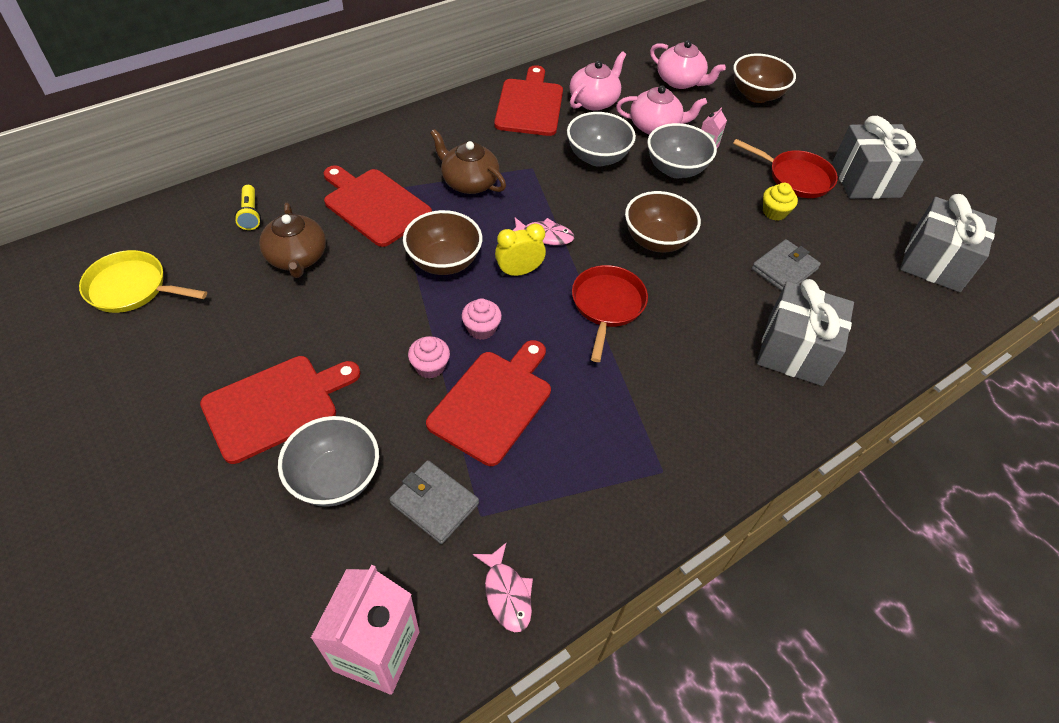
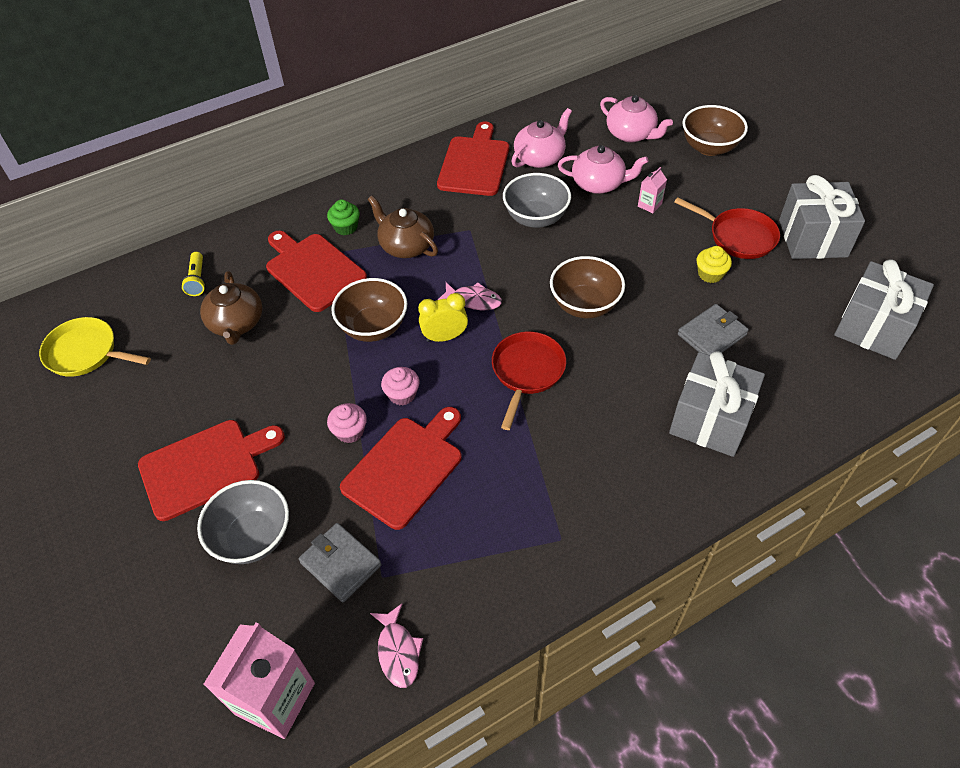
camera: 10 degrees right, 0 degrees up
grey bowl [647,123,717,178] -> none
none -> green cupcake [327,199,360,235]

